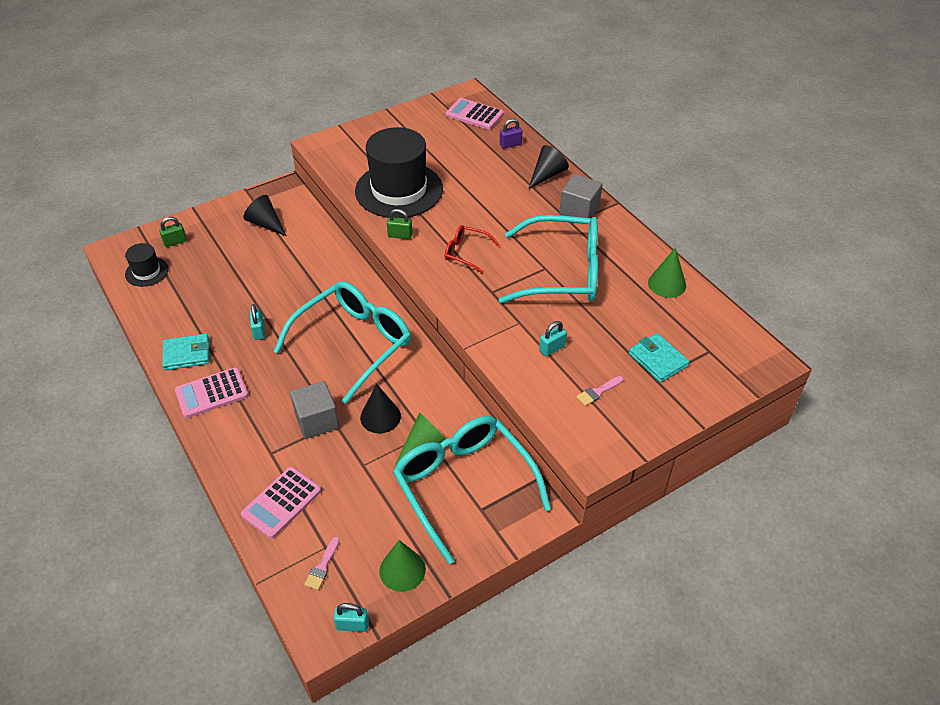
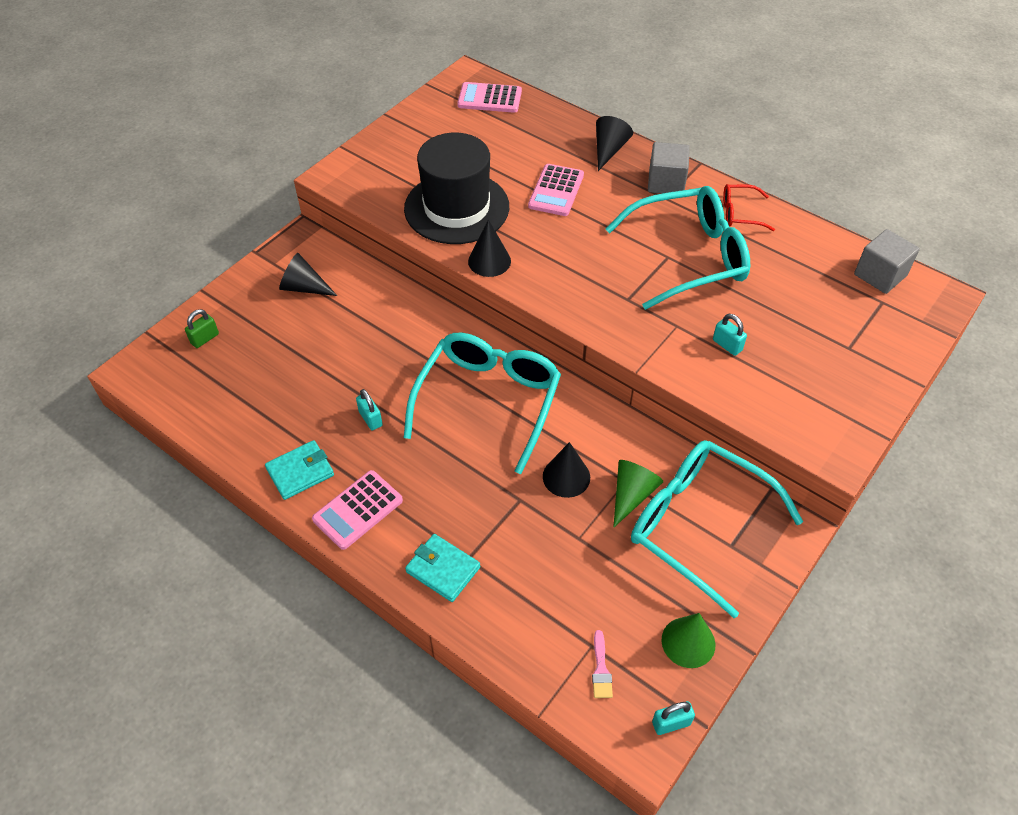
camera: 20 degrees left, 5 degrees up
black hat [125,243,168,287] -> none
pink calculator [241,467,321,539] -> pink calculator moved to [528,164,584,216]
grey cube [290,381,339,439] -> grey cube moved to [854,229,920,294]
green padlock [387,209,412,239] -> black cone [468,220,511,277]
red glasses [444,225,499,274] -> red glasses moved to [723,184,775,231]
purple padlock [500,118,522,149] -> none
turquoise padlock [539,321,567,357] -> turquoise padlock turned 75 degrees counterclockwise [713,314,747,356]
pink brush [576,376,623,406] -> none
turquoise wallet [629,333,689,383] -> turquoise wallet moved to [405,534,480,602]
green cone [648,248,686,298] -> none

